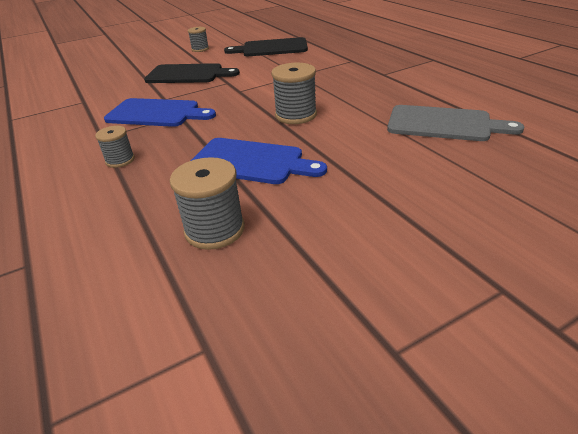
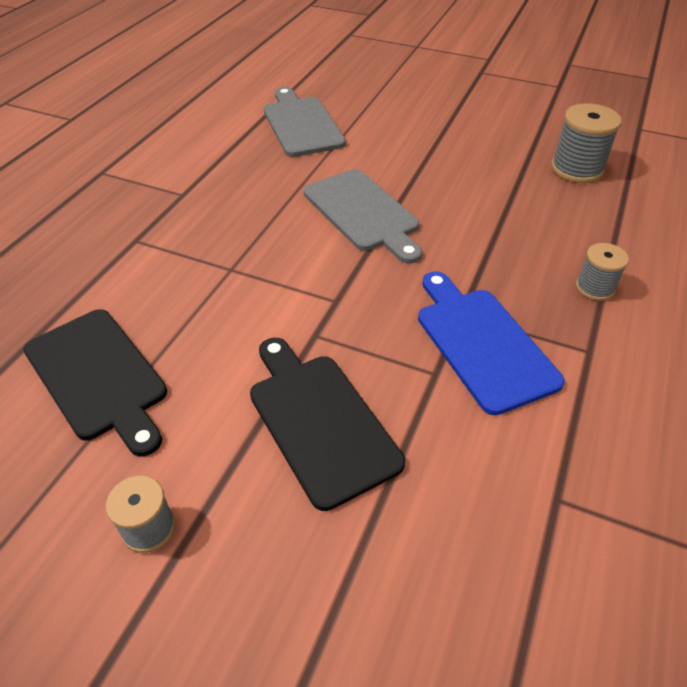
camera: 130 degrees left, 10 degrees up
blue cutting board [191,138,327,184] -> none
grey spool [271,62,317,124] -> grey cutting board [304,169,422,264]

